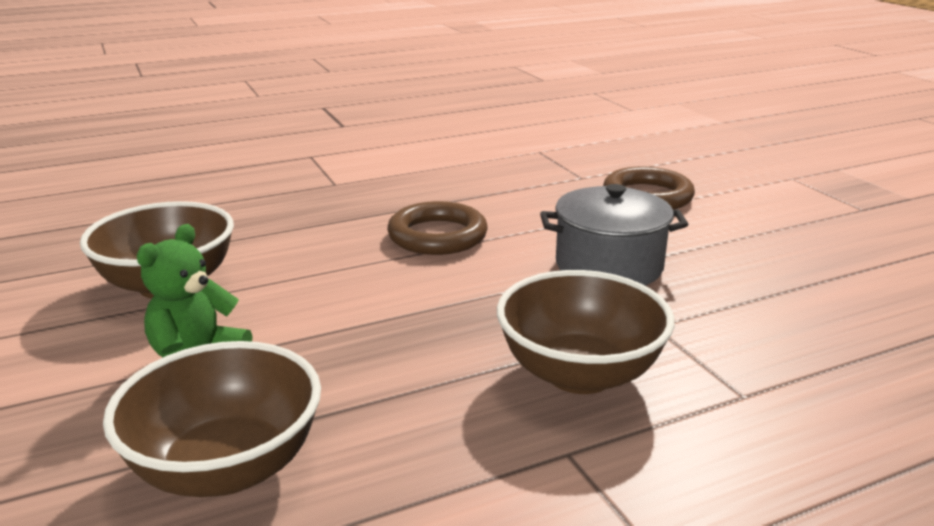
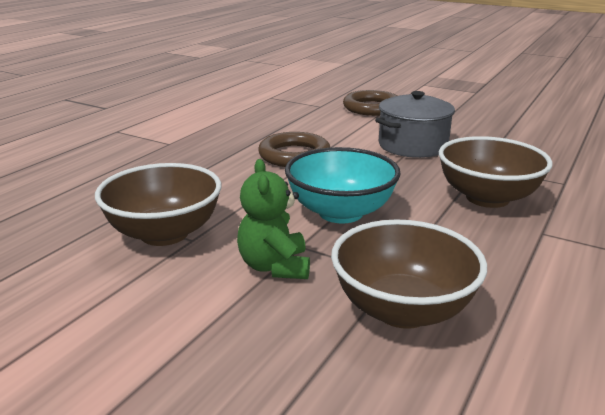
camera: 35 degrees left, 0 degrees up
none -> turquoise bowl [285,147,401,223]

